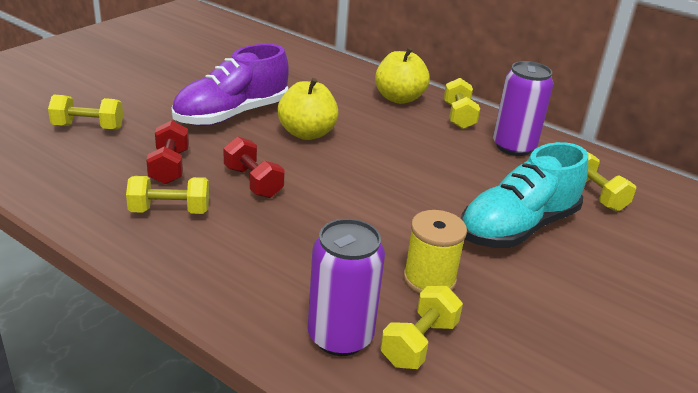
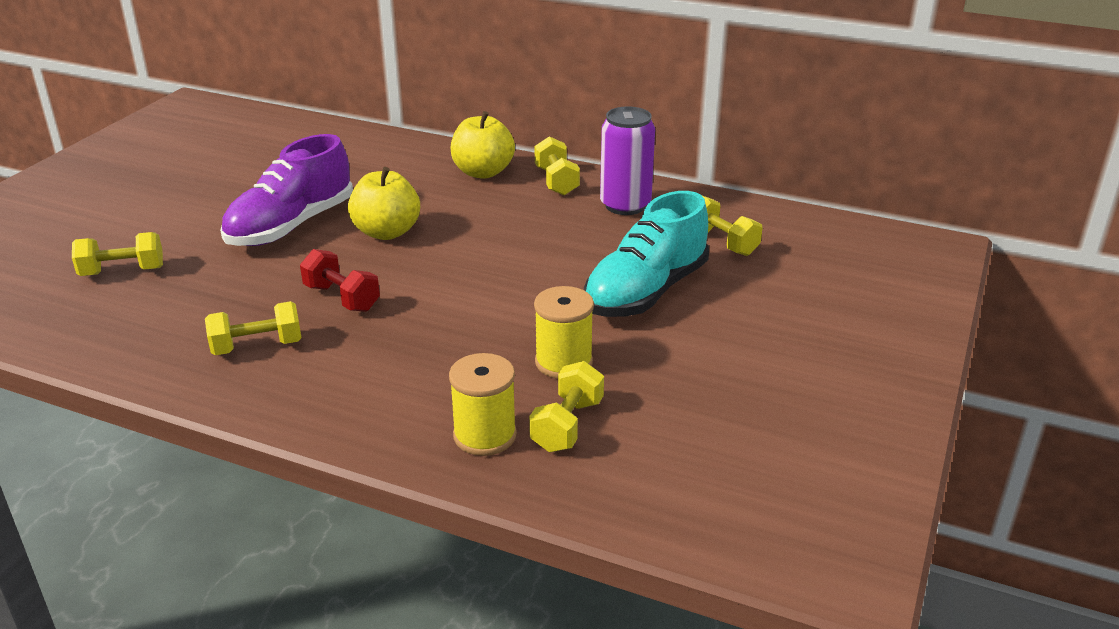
camera: 10 degrees left, 0 degrees up
red dumbbell [146,120,189,184] -> none
purple can [308,219,385,356] -> yellow spool [449,353,517,456]

